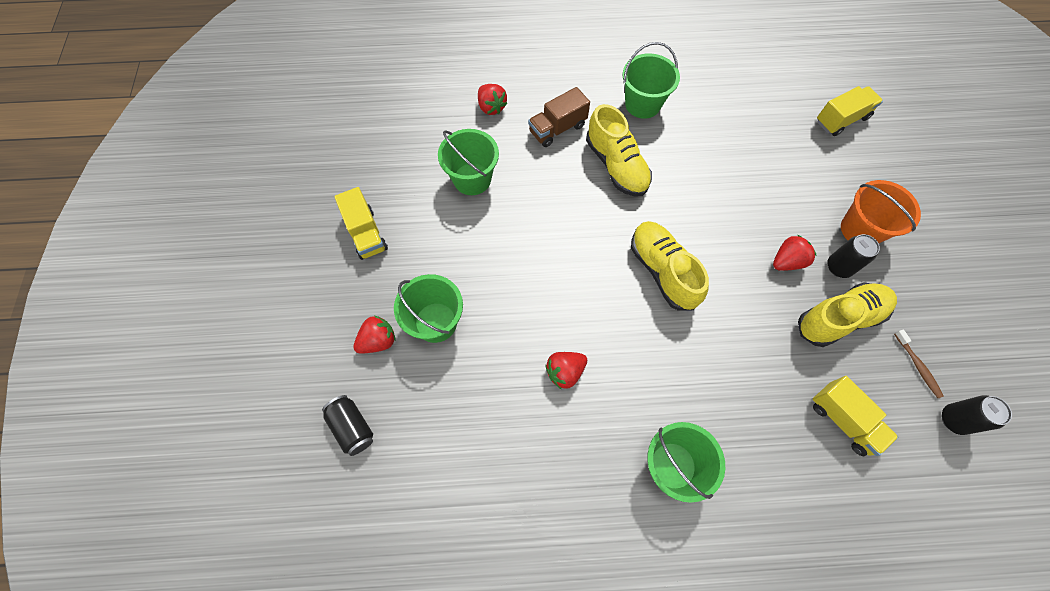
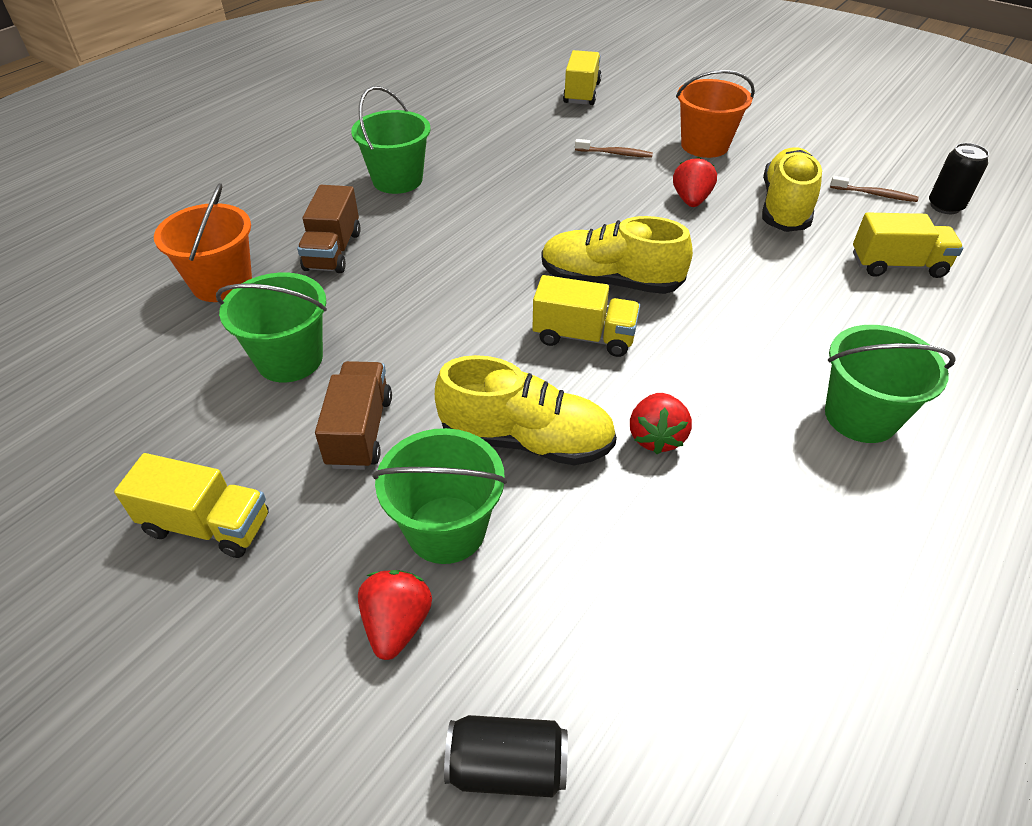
camera: 50 degrees left, 20 degrees down
red strawberry [478,84,508,115] -> orange bucket [154,183,252,302]
yellow shoe [586,104,652,197] -> yellow shoe moved to [435,355,617,465]
black can [827,234,880,278] -> none
none -> brown truck [315,361,392,470]
none -> yellow truck [532,275,640,357]
none -> brown toothbrush [575,139,653,158]

